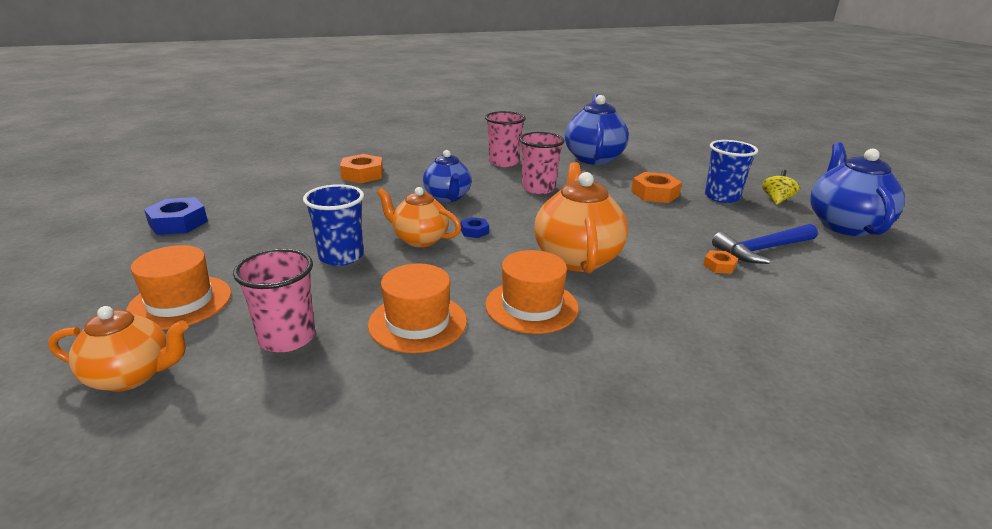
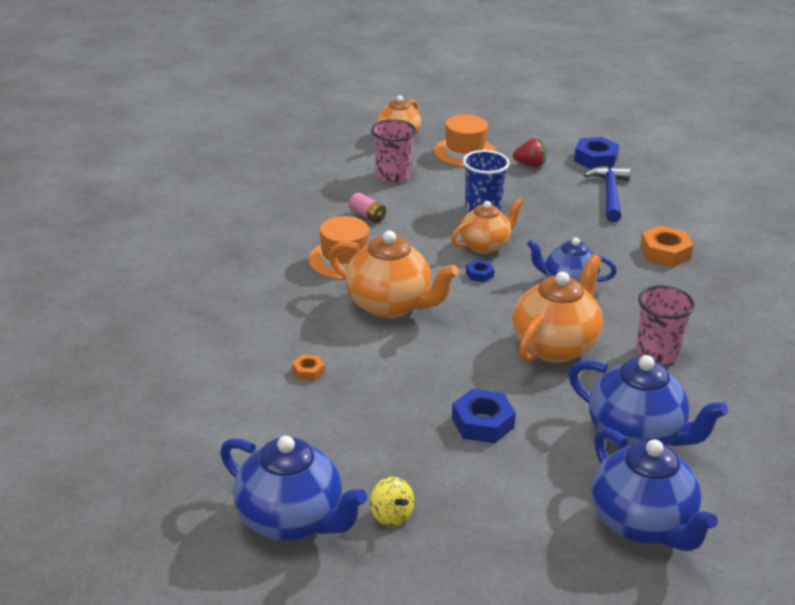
camera: 120 degrees right, 5 degrees up
orange hat [368,263,467,353] -> pink battery [349,193,386,223]
pink cup [519,132,565,194] -> orange teapot [512,254,603,363]
orange nut [631,172,682,203] -> blue nut [452,389,516,443]
blue cup [705,140,758,203] -> none
blue hammer [712,224,818,264] -> blue hammer moved to [583,166,630,222]
none -> red strawberry [513,138,547,167]
none -> blue teapot [592,428,718,551]

